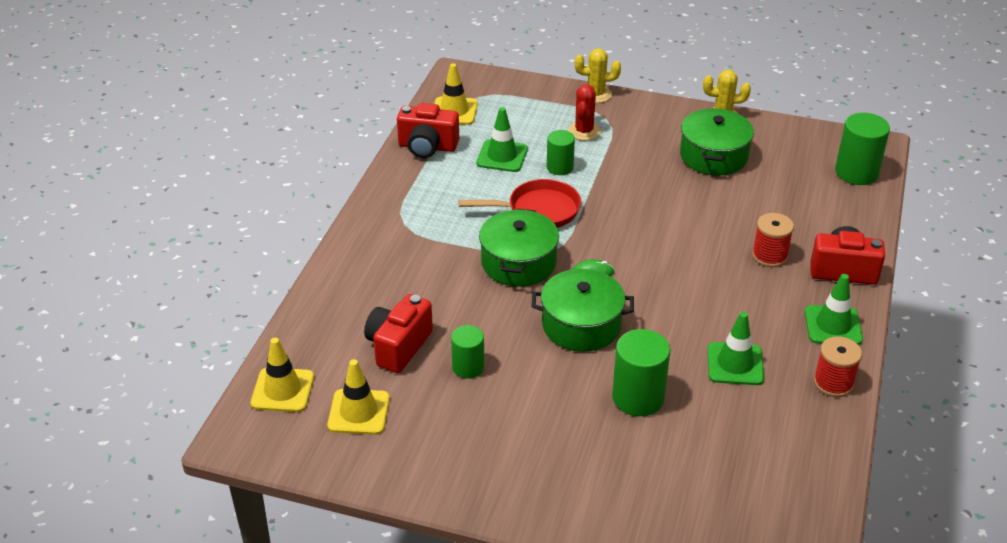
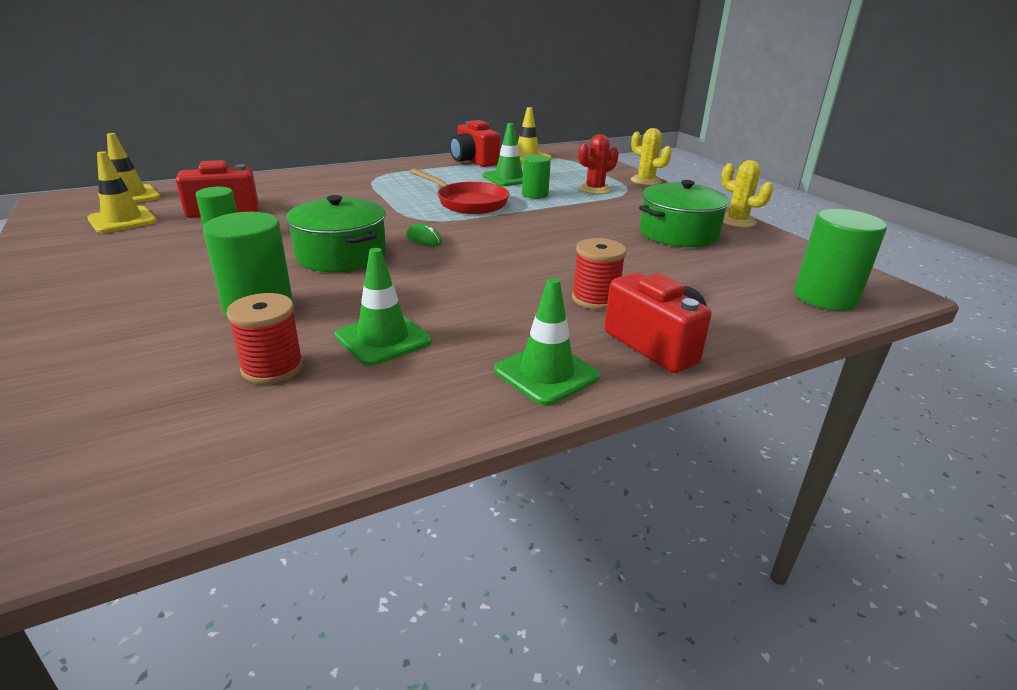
camera: 45 degrees right, 10 degrees down
green pot [479,209,559,287] -> none
red spool [814,336,862,397] -> red spool moved to [226,293,303,384]

